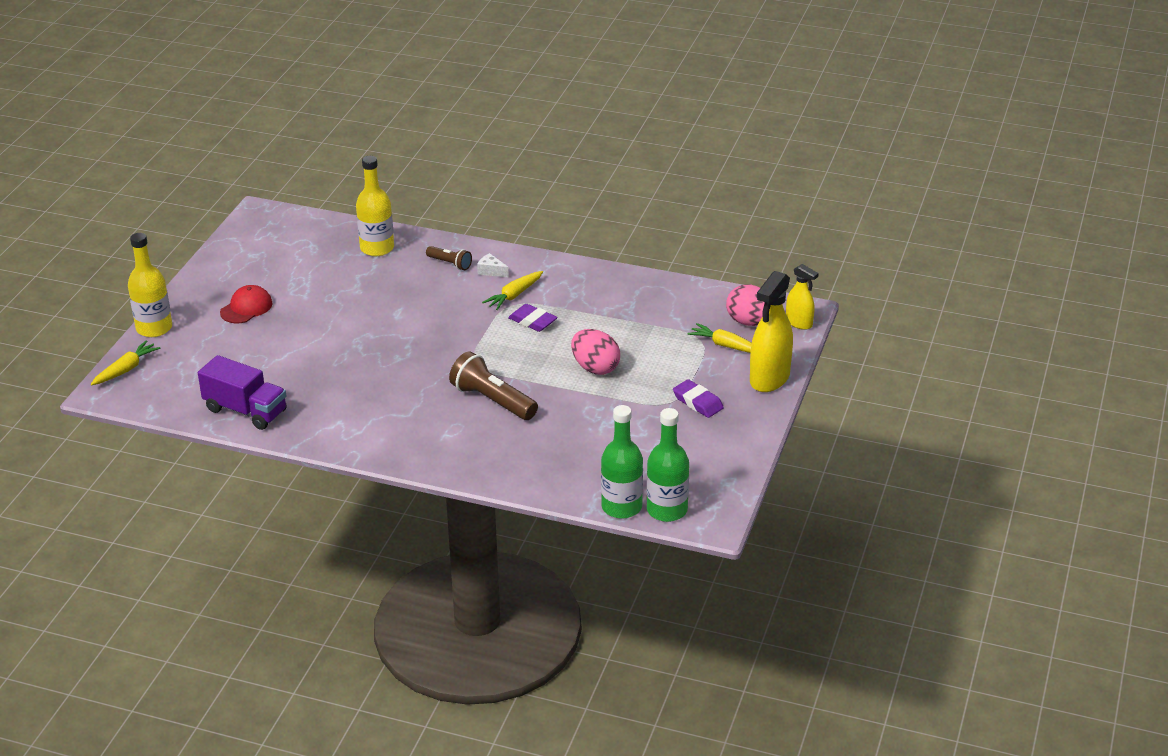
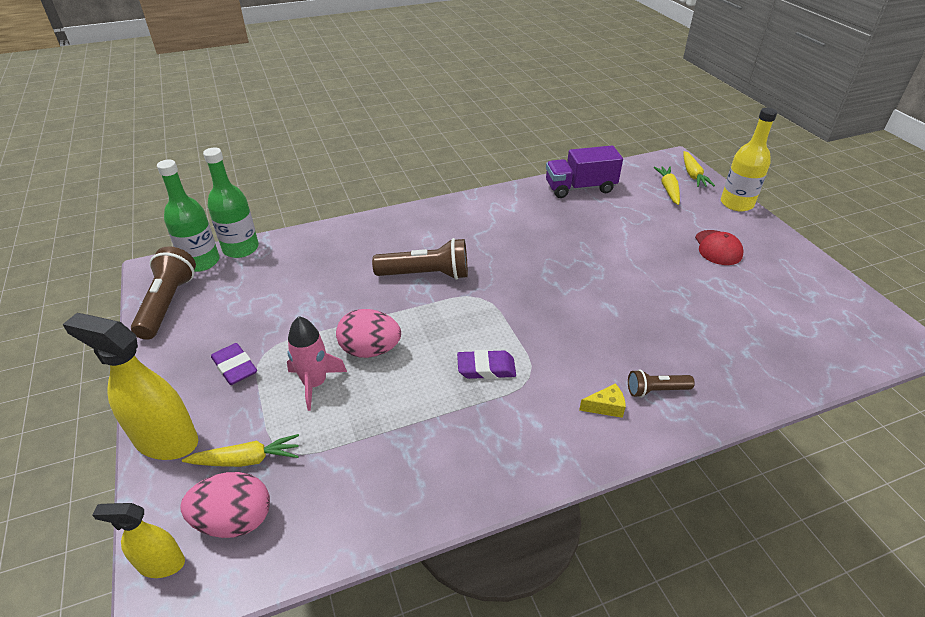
camera: 140 degrees right, 5 degrees up
yellow bottle [356,156,394,256] -> none
white cheese [477,253,509,277] -> yellow cheese [579,383,626,418]
yellow carrot [482,271,543,310] -> yellow carrot moved to [653,167,680,205]
purple eraser [673,379,724,418] -> purple eraser turned 45 degrees clockwise [211,343,257,385]
yellow spray bottle [750,271,793,392] -> yellow spray bottle turned 60 degrees counterclockwise [63,313,198,460]
none -> brown flashlight [131,246,196,340]
none -> pink rocket [287,316,347,411]

